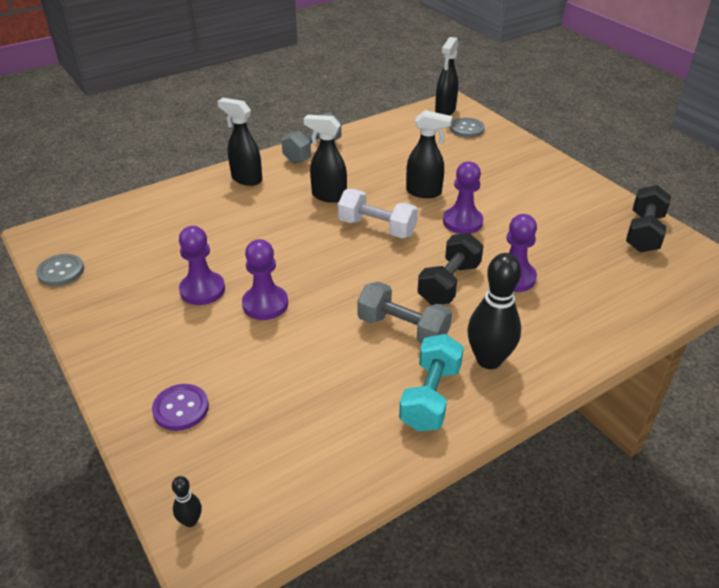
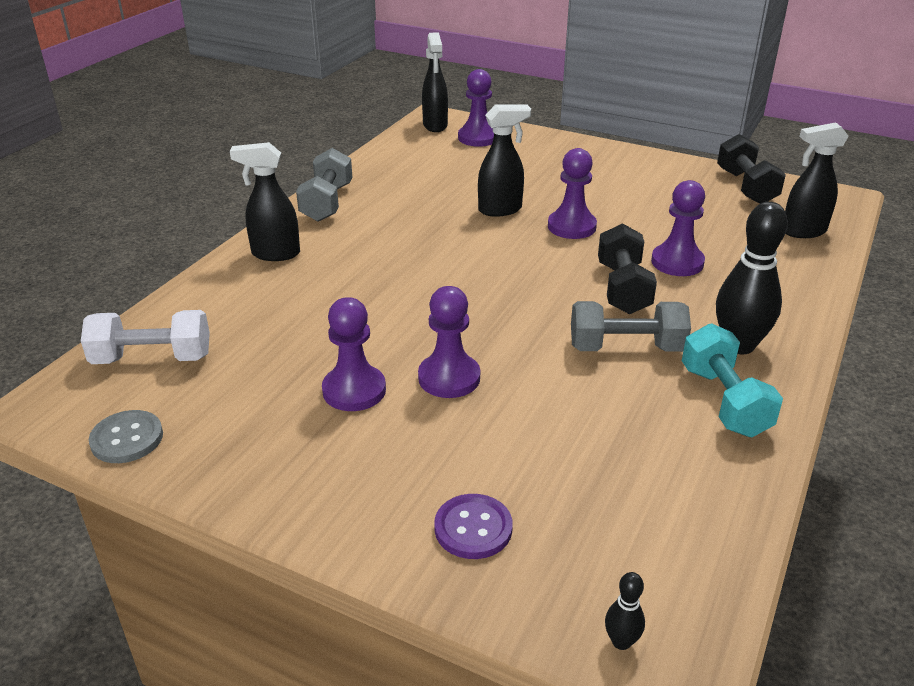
camera: 30 degrees left, 5 degrees down
black spray bottle [304,115,347,203] -> black spray bottle moved to [785,122,849,238]
white dumbbell [338,189,418,238] -> white dumbbell moved to [81,310,210,364]
grey button [450,118,485,138] -> purple pawn [458,69,494,147]

